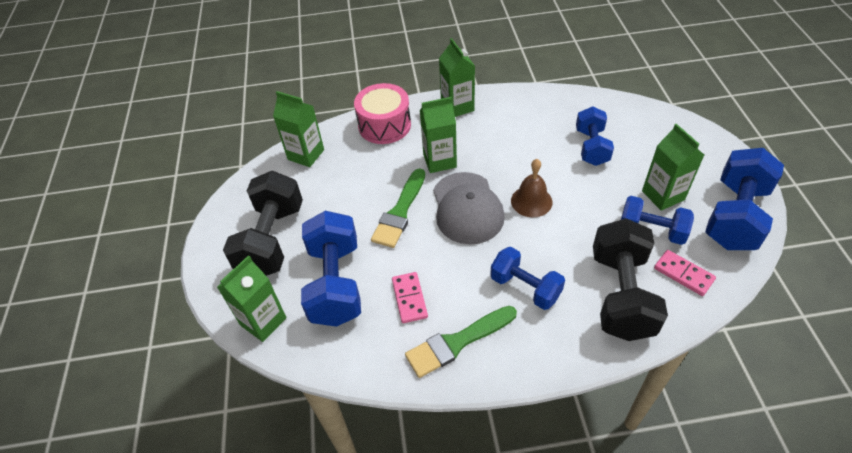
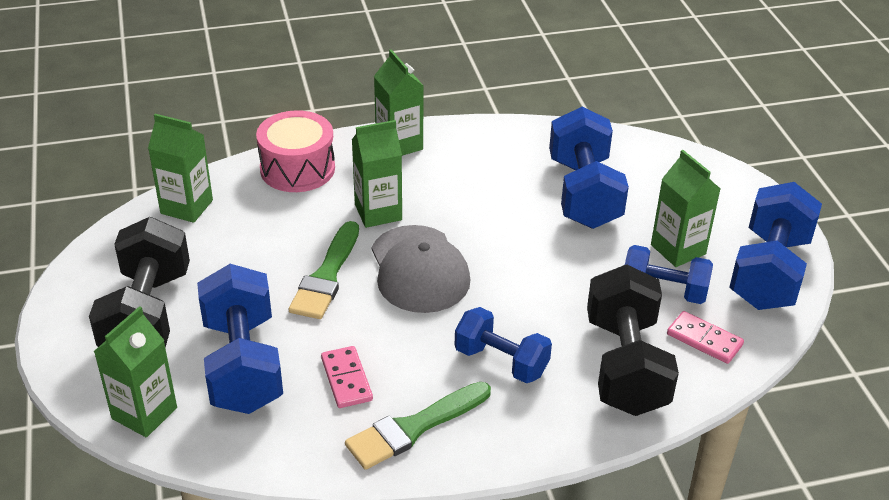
camera: 10 degrees left, 10 degrees down
brown bell [511,159,552,217] -> none
blue dumbbell [576,106,614,166] -> blue dumbbell [549,107,629,229], size x1.58

